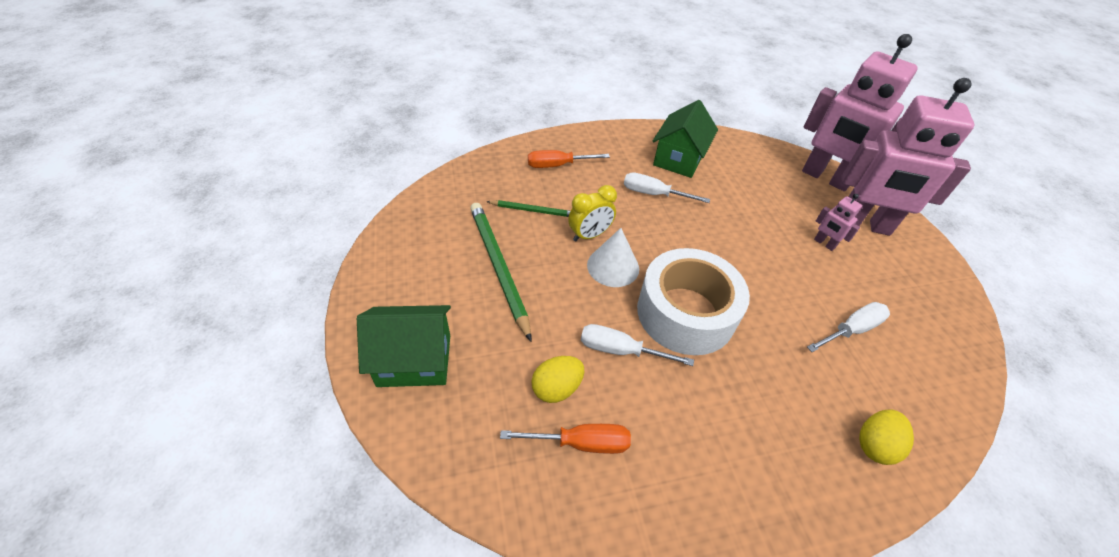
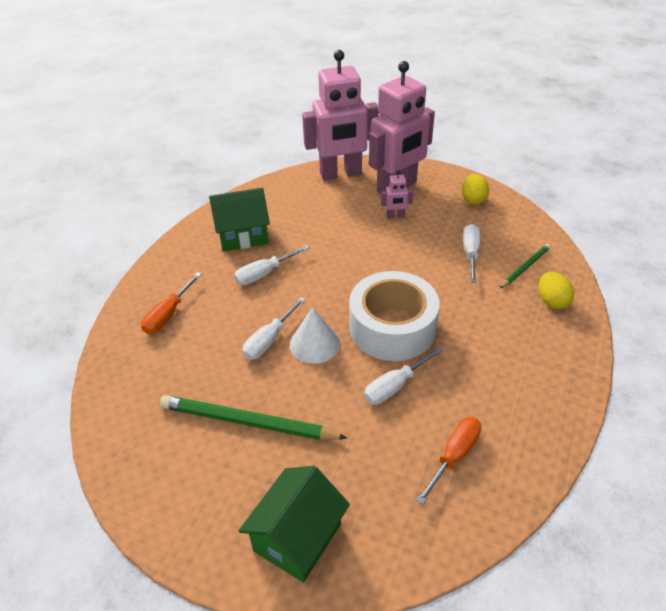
camera: 50 degrees left, 5 degrees down
green pencil [486,200,570,217] -> green pencil moved to [500,244,550,288]
yellow egg [531,356,584,403] -> yellow egg moved to [462,174,489,205]
yellow clock [568,185,617,241] -> white screwdriver [242,297,306,360]
green house [652,100,718,178] -> green house turned 75 degrees counterclockwise [209,188,270,251]

